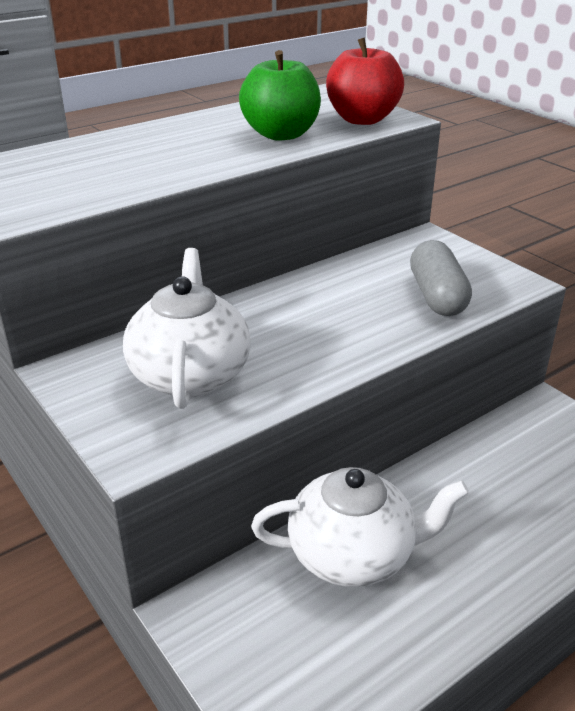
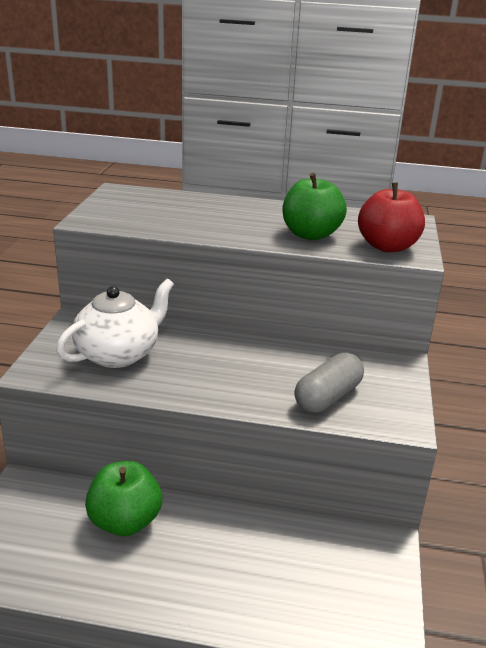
camera: 45 degrees right, 5 degrees down
white teapot [251,467,469,587] -> green apple [85,461,162,536]

